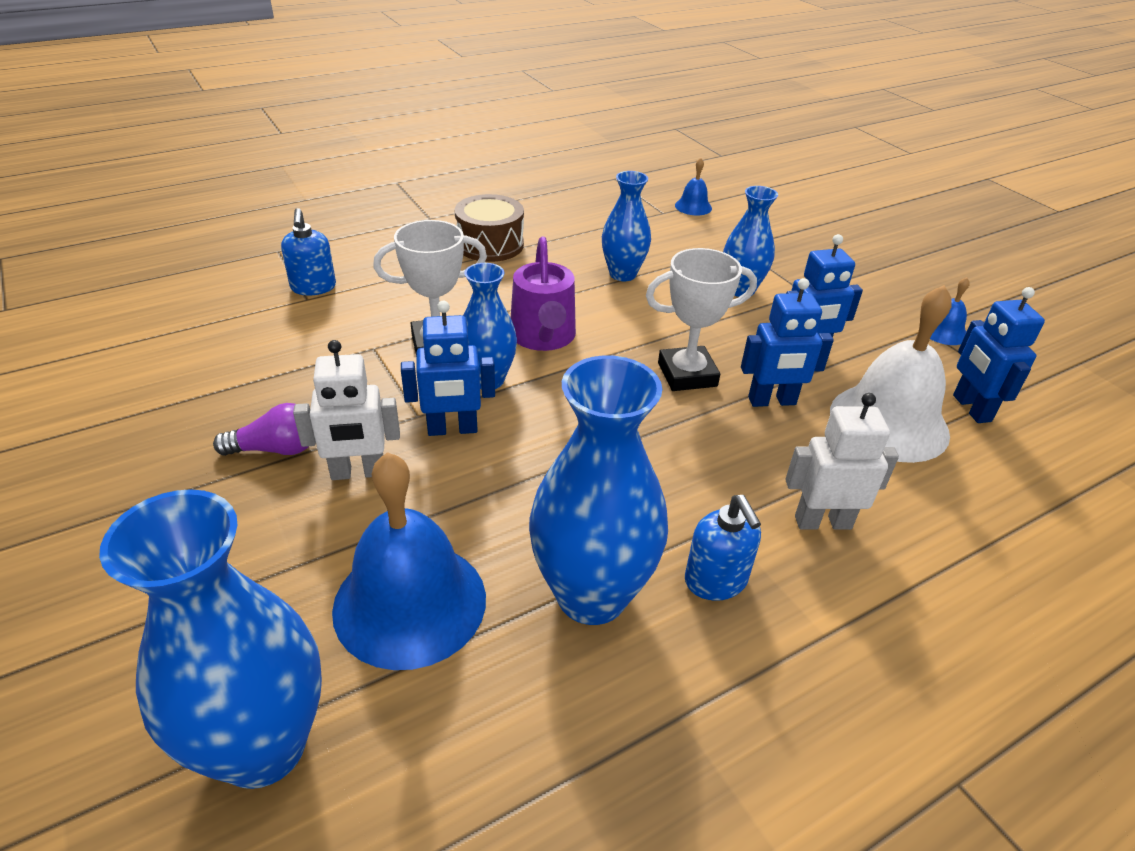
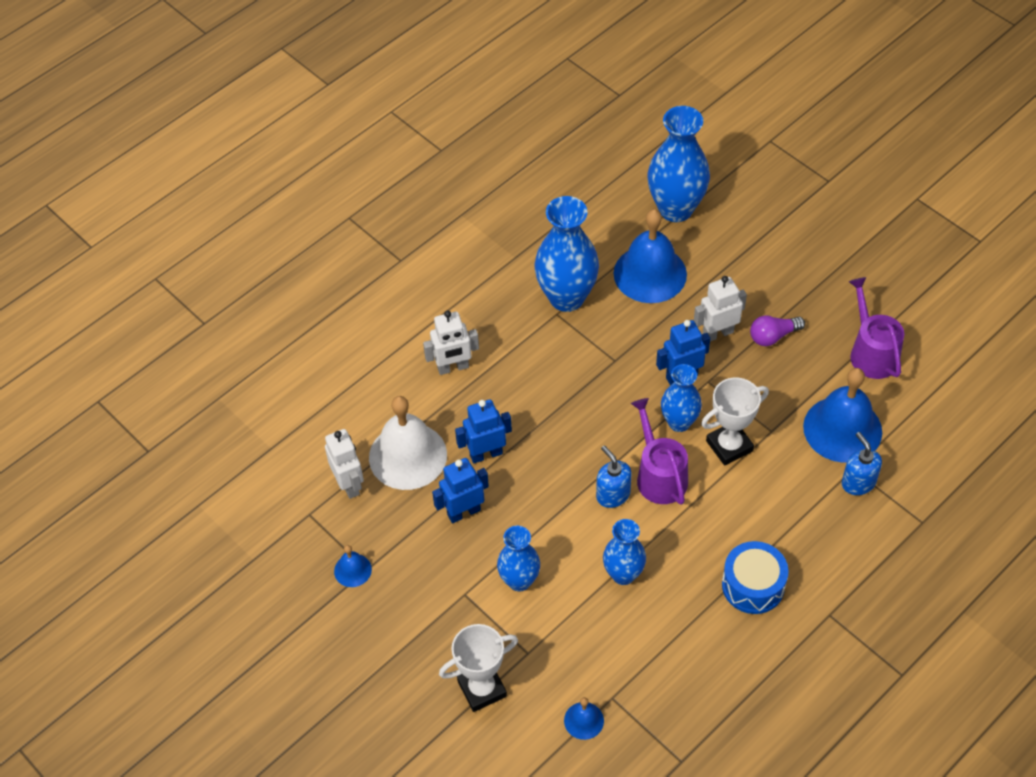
camera: 170 degrees right, 15 degrees up
brown drum [455,194,524,262] -> blue drum [722,541,789,614]
white trophy [646,248,757,391] -> white trophy moved to [439,624,518,712]
blue soap dispenser [685,495,761,601] -> blue soap dispenser moved to [596,445,632,508]
blue robot [953,287,1045,423] -> white robot [325,429,364,499]
none -> blue bell [803,368,882,463]
none -> purple watering can [849,277,904,379]

